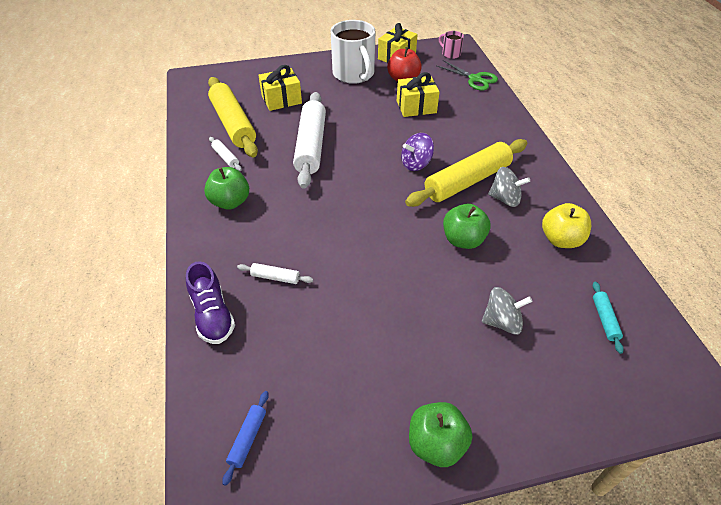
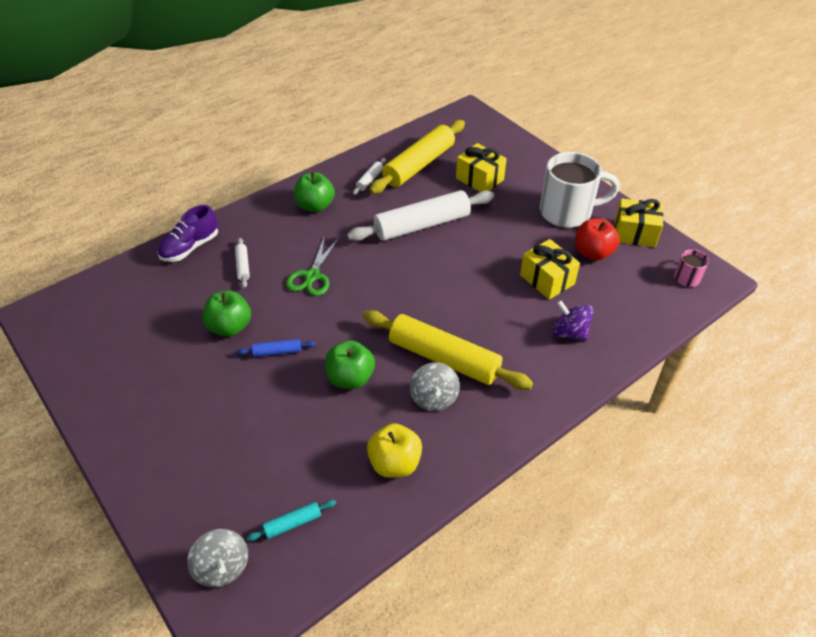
camera: 65 degrees right, 0 degrees up
blue rolling pin [222,391,269,486] -> blue rolling pin moved to [237,339,316,357]
white mug [330,20,375,84] -> white mug turned 135 degrees counterclockwise [540,152,620,228]
purple spinning top [401,133,434,171] -> purple spinning top moved to [553,300,593,341]
green apple [409,402,472,467] -> green apple moved to [202,290,251,337]
green scissors [436,60,498,90] -> green scissors moved to [286,238,339,296]
grey spinning top [482,287,532,334] -> grey spinning top moved to [187,529,248,587]

